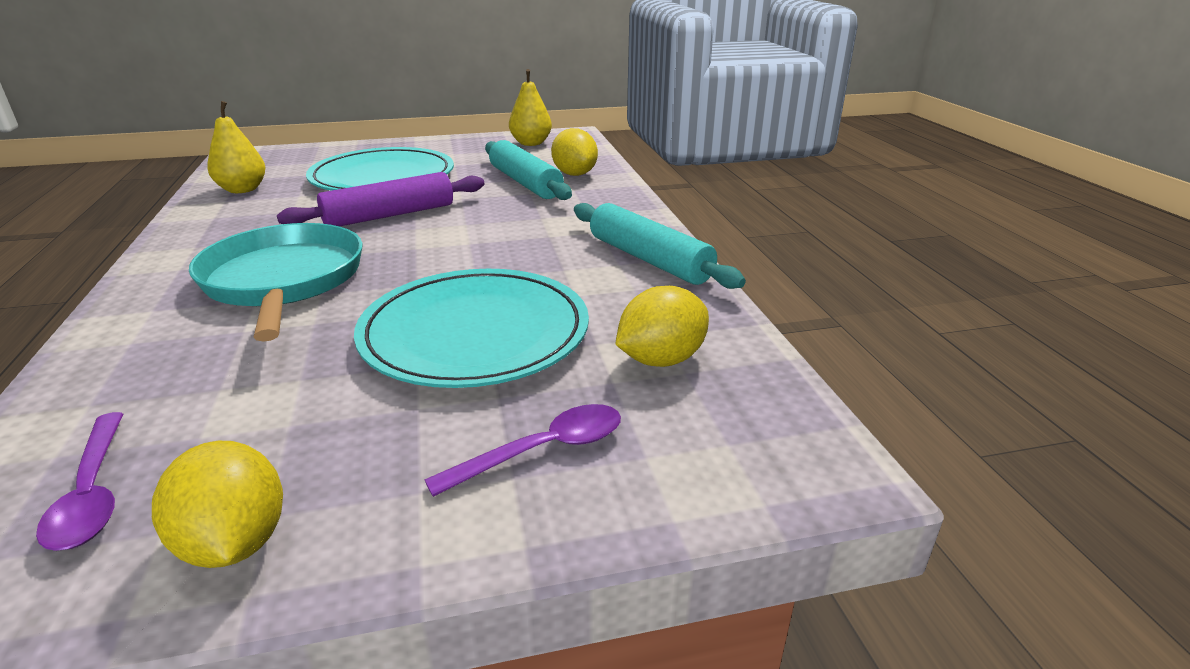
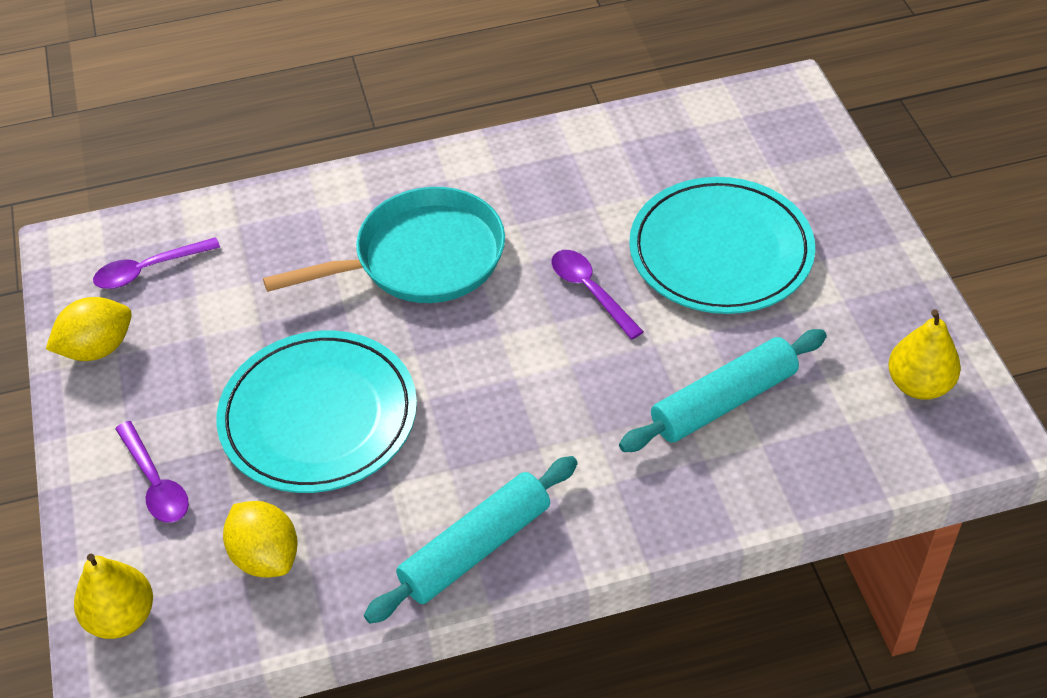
camera: 90 degrees right, 20 degrees up
yellow pear [207,101,265,193] -> yellow pear moved to [74,554,153,639]
purple rolling pin [277,172,484,227] -> purple spoon [552,250,644,340]
yellow lemon [551,128,598,176] -> none

